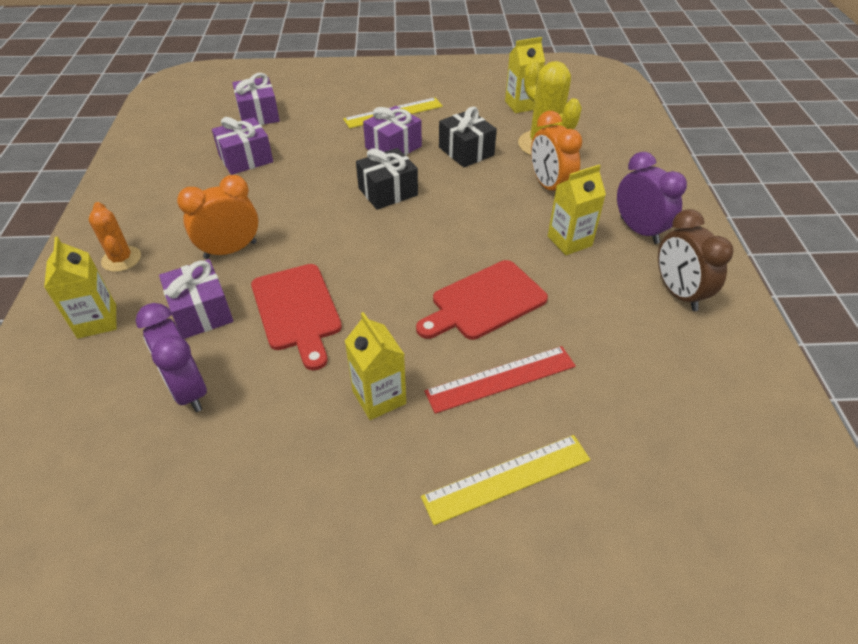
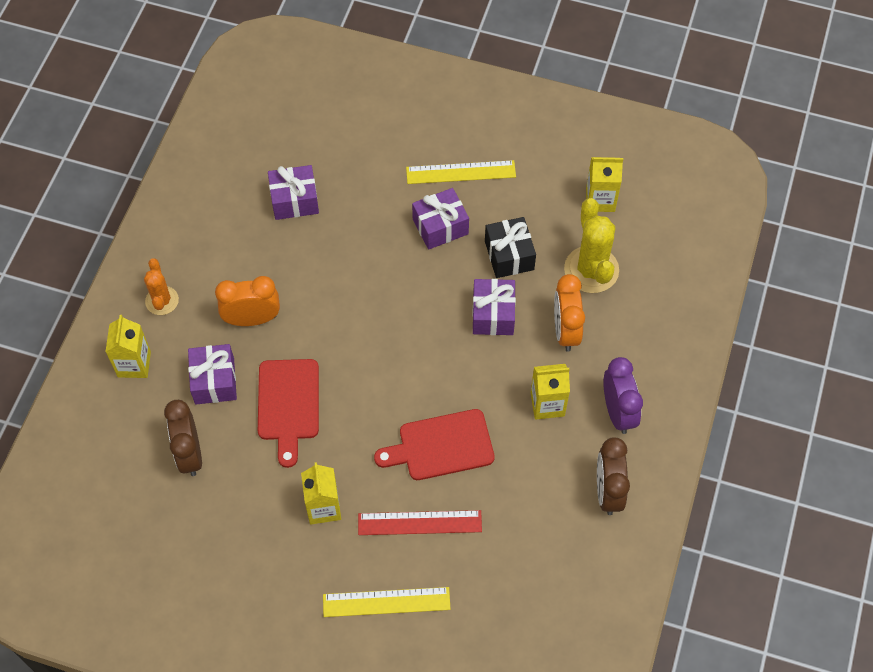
camera: 20 degrees right, 15 degrees up
purple clock [136,303,207,412] -> brown clock [164,400,202,476]
purple gift [232,73,280,125] -> purple gift moved to [472,279,516,335]
black gift [356,148,418,210] -> none

